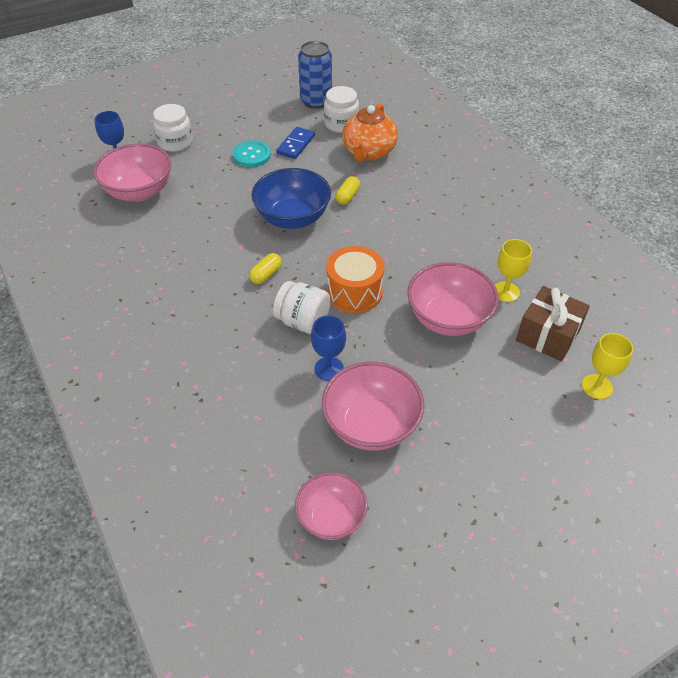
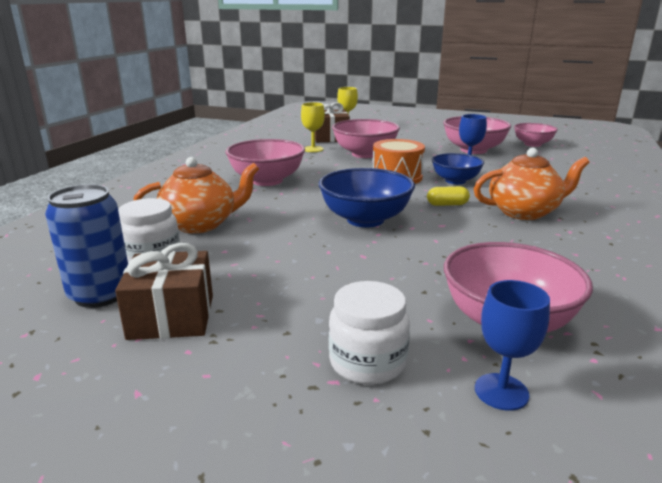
camera: 130 degrees left, 25 degrees down
turquoise button [232,140,271,167] -> none
white jar [273,281,330,334] -> blue bowl [432,153,484,184]
blue domino [276,127,315,159] -> none
yellow capsule [335,176,360,205] -> none
none -> brown gift [115,243,213,340]
none -> pink bowl [225,139,305,186]
none -> orange teapot [474,148,590,220]

